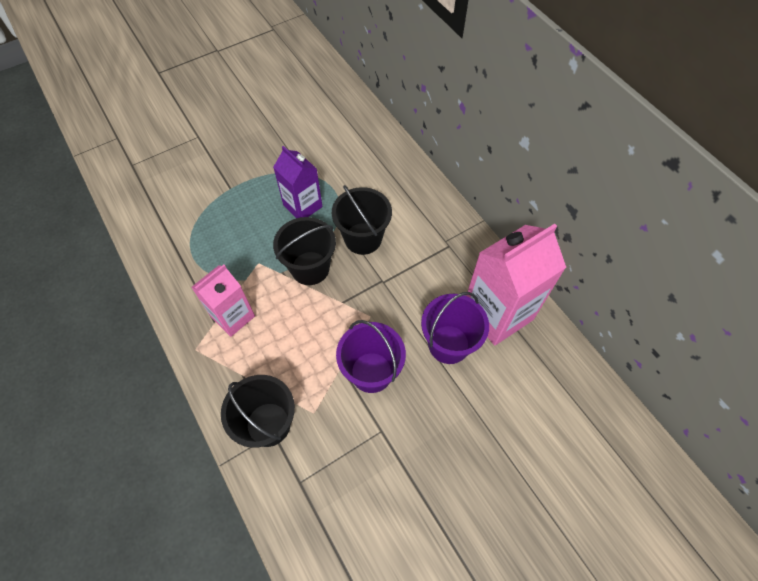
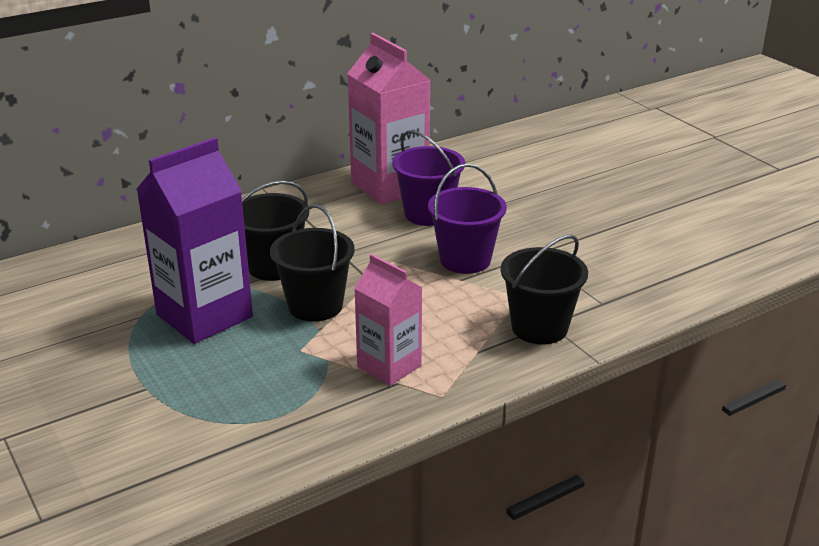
camera: 90 degrees left, 30 degrees down
purple carton [273,146,323,218] -> purple carton [137,137,253,344], size x1.62

